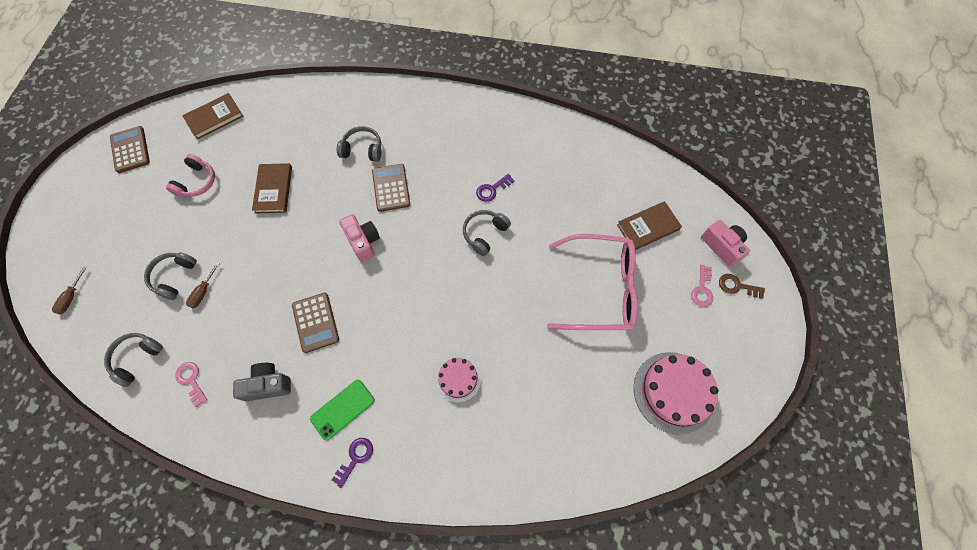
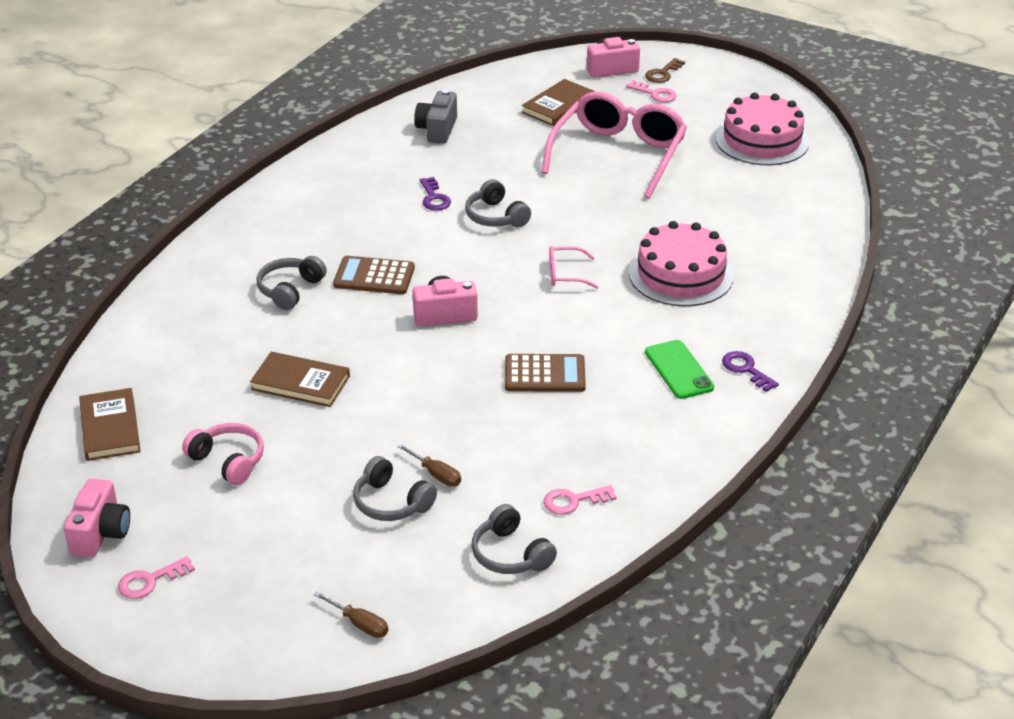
camera: 70 degrees left, 30 degrees down
brown calculator [110,126,150,173] -> pink camera [64,479,130,557]
grey camera [233,363,291,401] -> grey camera moved to [414,89,457,144]
pink cake [435,356,481,403] -> pink cake [629,221,734,306], size x1.74
brown book [617,201,682,250] -> brown book turned 45 degrees clockwise [522,79,595,126]
none -> pink key [118,556,195,599]
none -> pink glasses [549,246,599,289]

